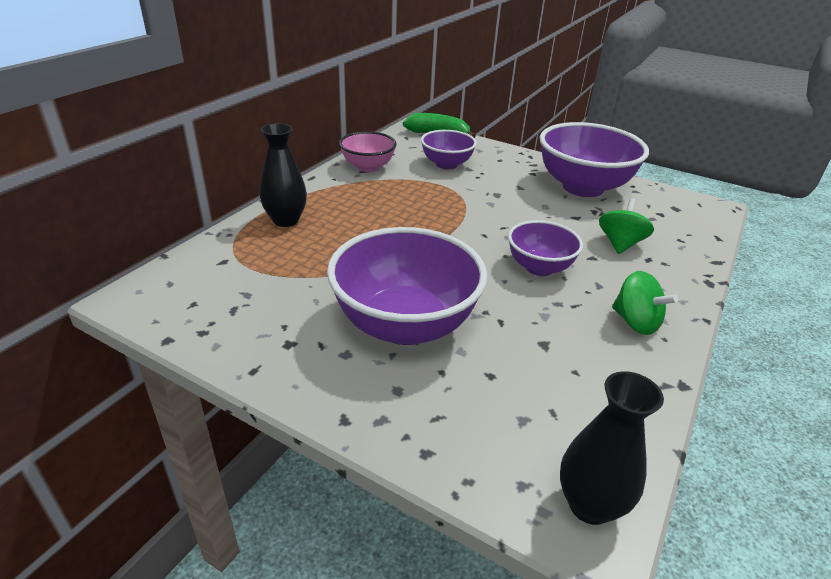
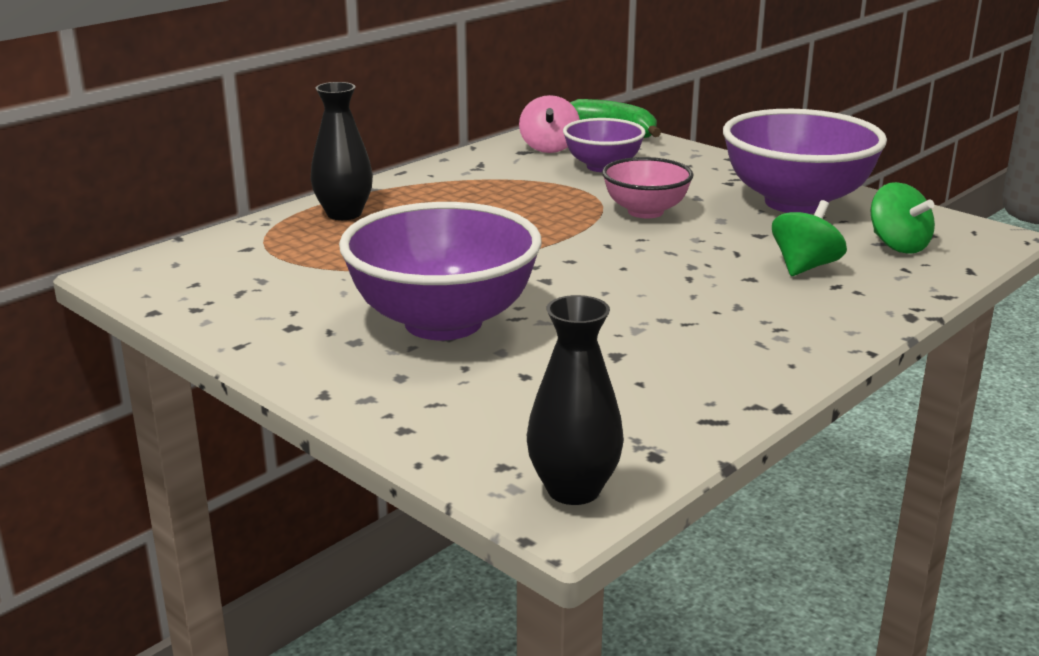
camera: 15 degrees right, 10 degrees down
pink bowl [339,131,397,172] -> pink bowl moved to [602,157,693,218]
purple bowl [508,220,583,276] -> none
green spinning top [612,271,678,335] -> green spinning top moved to [870,182,935,254]
none -> pink spinning top [519,95,580,153]

